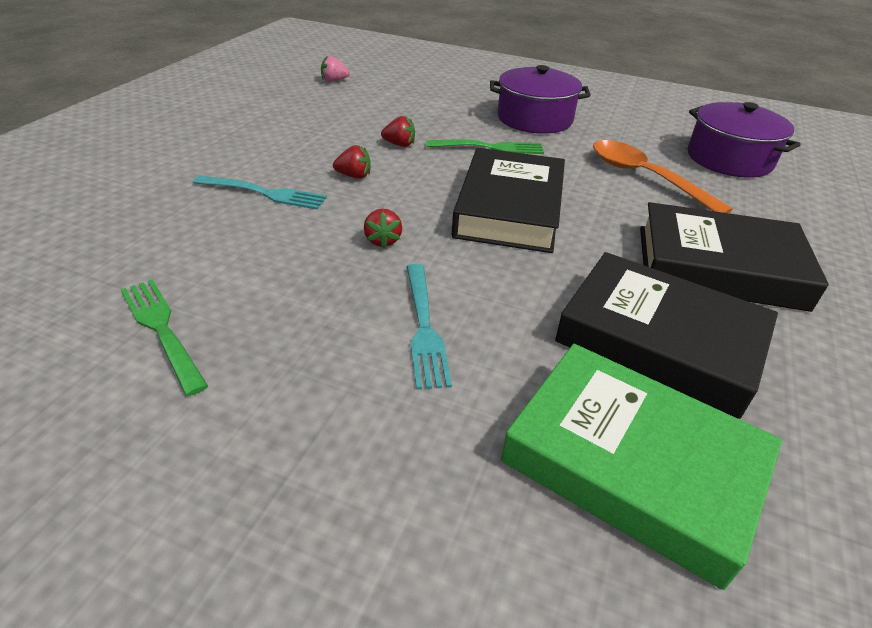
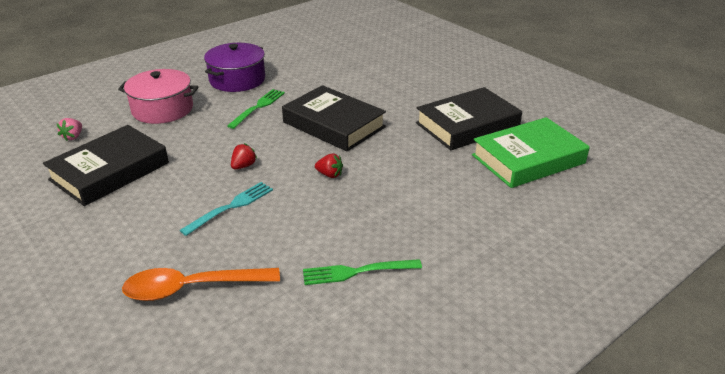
camera: 60 degrees left, 5 degrees down
red strawberry [381,116,415,147] -> none
turquoise fork [407,264,452,390] -> none
orange spoon [593,140,733,213] -> orange spoon moved to [122,268,280,301]
black book [640,202,829,312] -> black book moved to [43,125,169,206]
purple pot [688,102,801,178] -> none
none -> pink pot [118,69,198,124]

